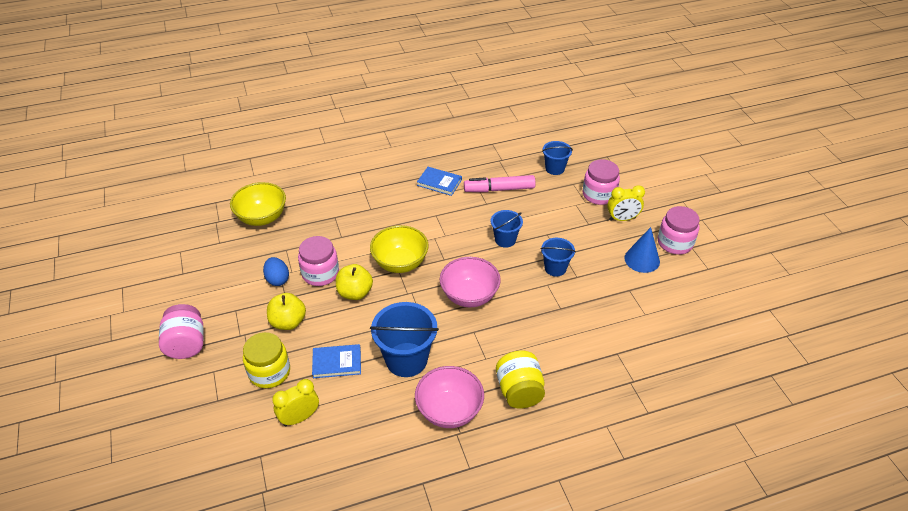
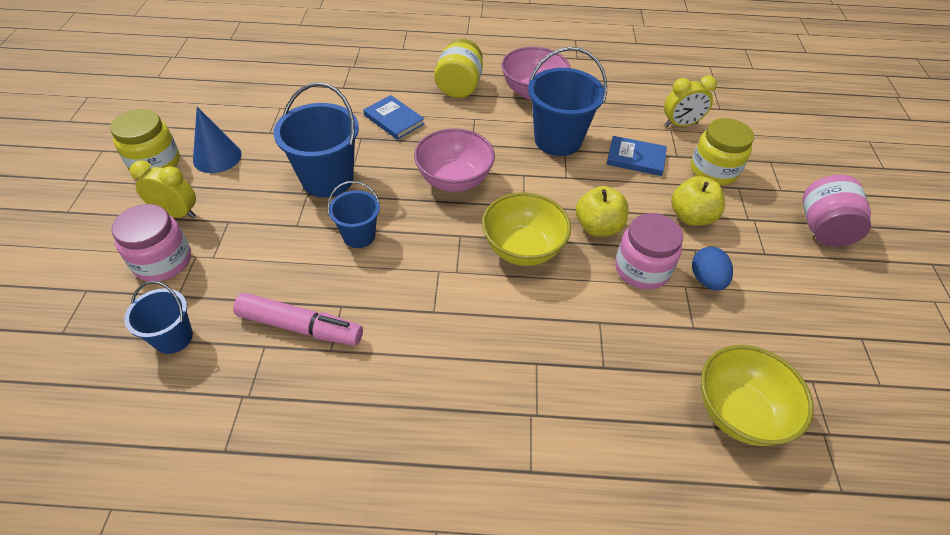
camera: 160 degrees left, 5 degrees up
blue book [417,167,462,196] -> blue book moved to [363,95,425,140]
blue bucket [541,238,576,276] -> blue bucket [273,82,359,198], size x1.73
pink jar [658,206,700,255] -> yellow jar [110,109,180,177]

